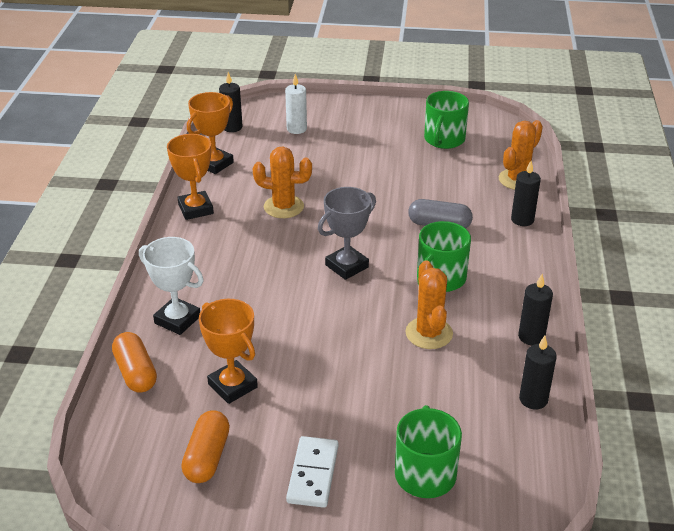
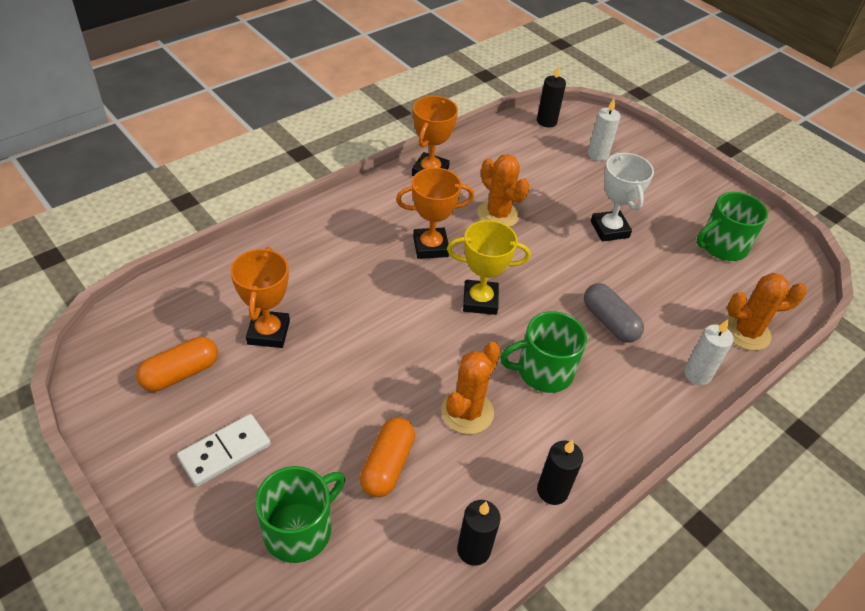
camera: 40 degrees right, 10 degrees up
orange capsule [112,332,157,393] -> orange capsule moved to [360,417,415,497]
white trophy [139,237,204,335] -> white trophy moved to [591,152,654,242]
orange trophy [187,92,234,174] -> orange trophy moved to [396,167,474,259]
grey trophy [318,187,376,280] -> yellow trophy [447,220,531,315]
black candle [511,161,541,226] -> white candle [684,320,734,385]

